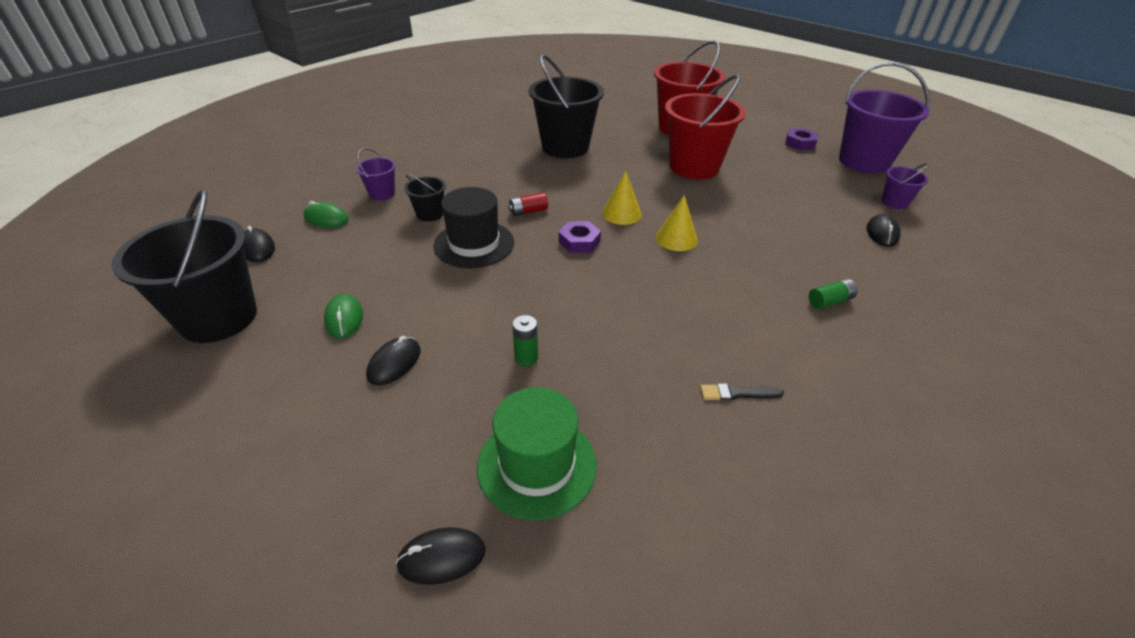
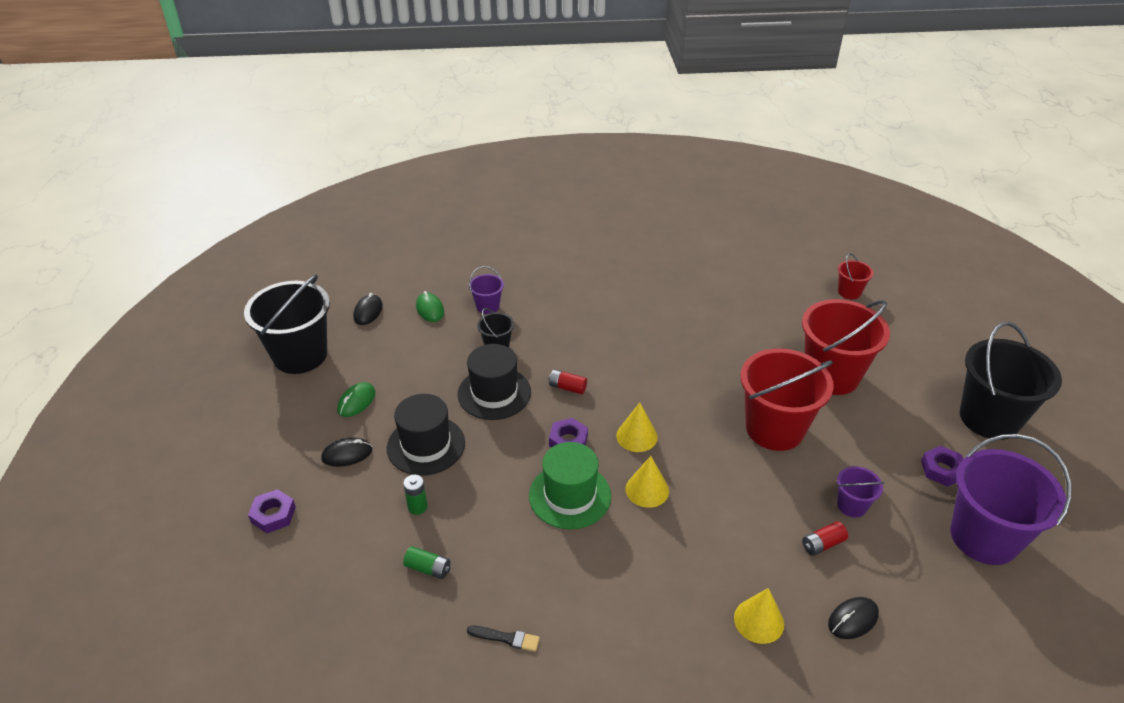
camera: 45 degrees right, 0 degrees up
black mouse [395,527,486,585] -> none
green hat [477,387,597,520] -> green hat moved to [529,442,611,529]
black bucket [529,55,604,158] -> black bucket moved to [960,322,1062,440]
black brush [700,383,784,401] -> black brush turned 150 degrees clockwise [467,626,540,652]
green battery [808,279,857,309] -> green battery moved to [403,546,450,579]
purple bucket [881,163,929,210] -> purple bucket moved to [837,466,884,518]
none -> purple nut [248,489,296,533]
none -> black hat [387,394,465,476]
none -> yellow cone [734,588,784,644]
none -> red battery [802,521,848,556]
none -> red bucket [838,253,873,299]

